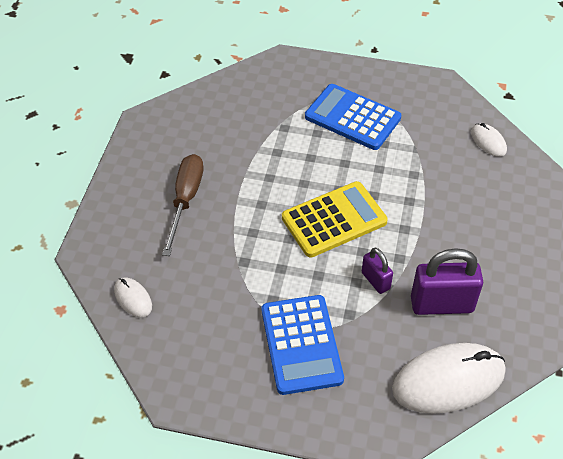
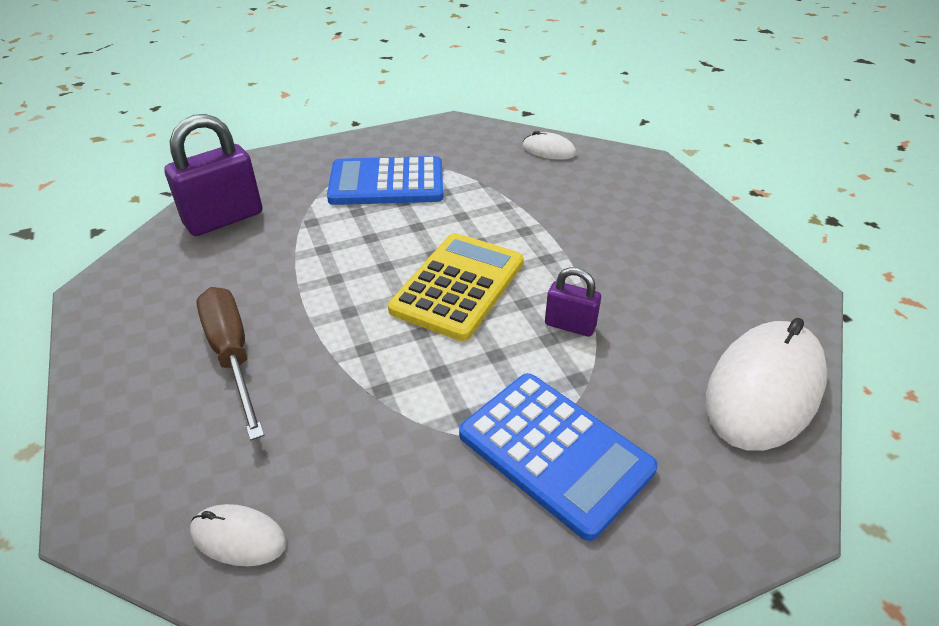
camera: 35 degrees left, 10 degrees down
purple padlock [411,248,483,315] -> purple padlock moved to [164,114,262,236]

